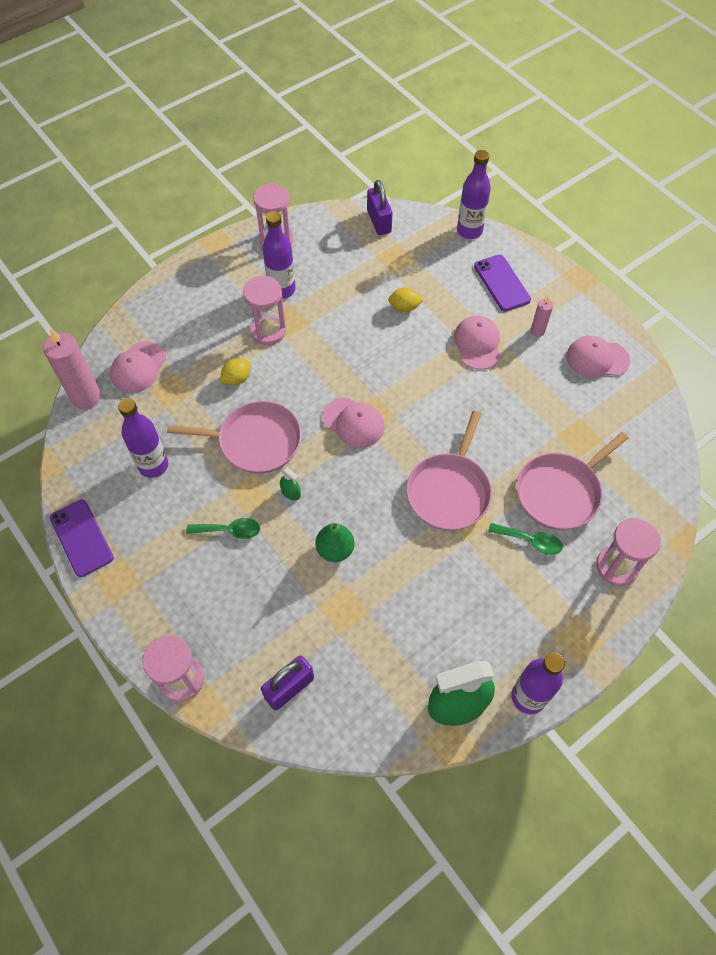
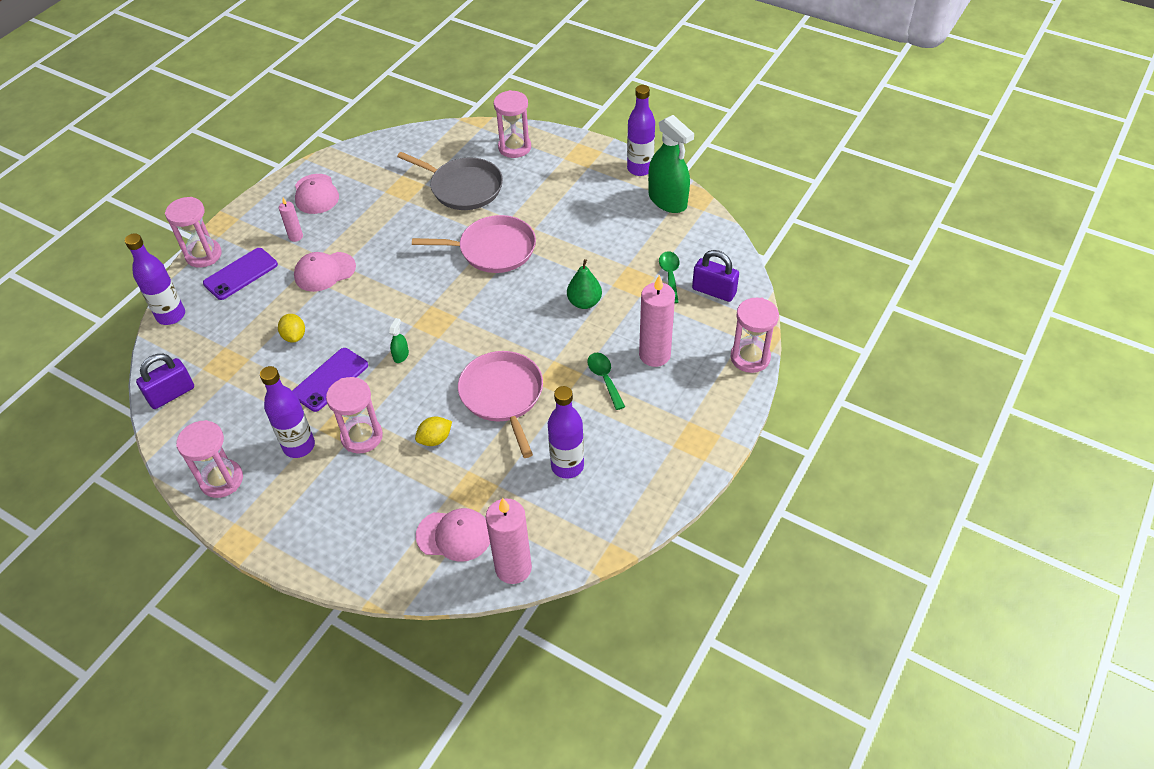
camera: 110 degrees left, 10 degrees down
purple phone [50,500,114,577] -> purple phone moved to [293,348,368,412]
yellow lemon [220,358,251,386] -> yellow lemon turned 60 degrees counterclockwise [415,417,452,446]
green spray bottle [280,467,301,501] -> green spray bottle moved to [389,318,409,363]
pink cap [322,398,384,448] -> none
green spoon [488,523,563,555] -> green spoon moved to [659,251,680,303]
pink pan [517,432,628,530] -> grey pan [397,152,503,210]
none -> pink hourglass [165,197,222,268]
none -> pink candle [639,275,675,367]

